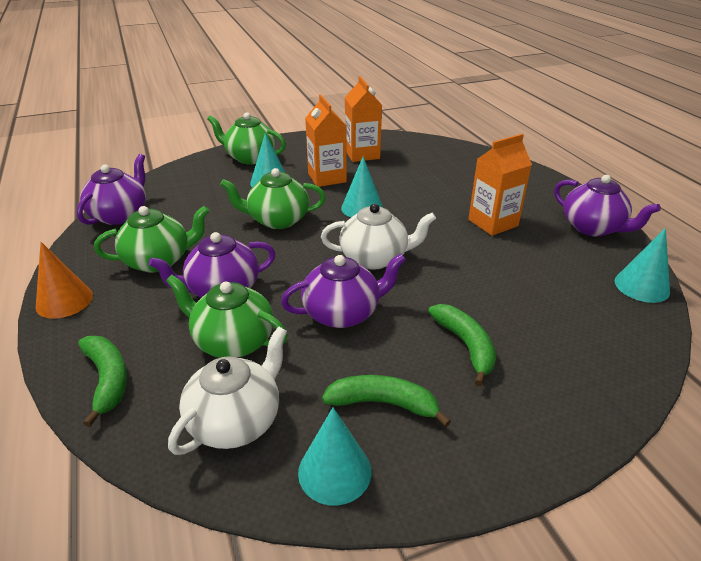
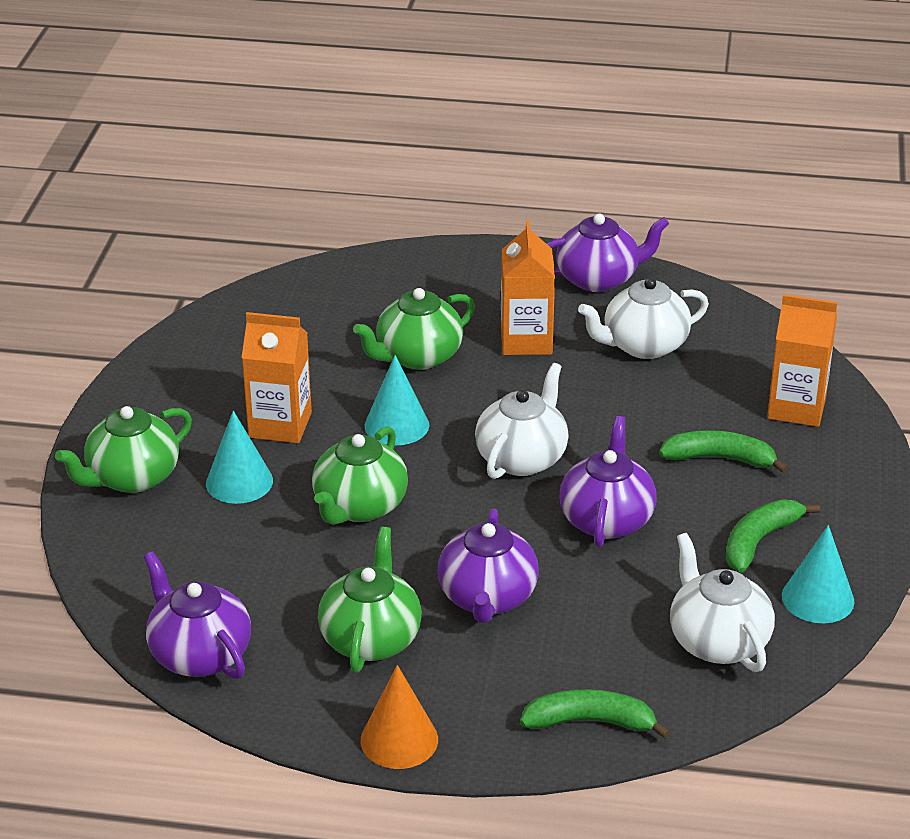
camera: 60 degrees left, 0 degrees up
green teapot [166,275,288,358] -> green teapot moved to [353,288,475,370]
orange carton [345,76,382,162] -> orange carton moved to [767,294,837,427]
turquoise cone [615,228,670,303] -> none
none -> white teapot [578,278,709,359]

